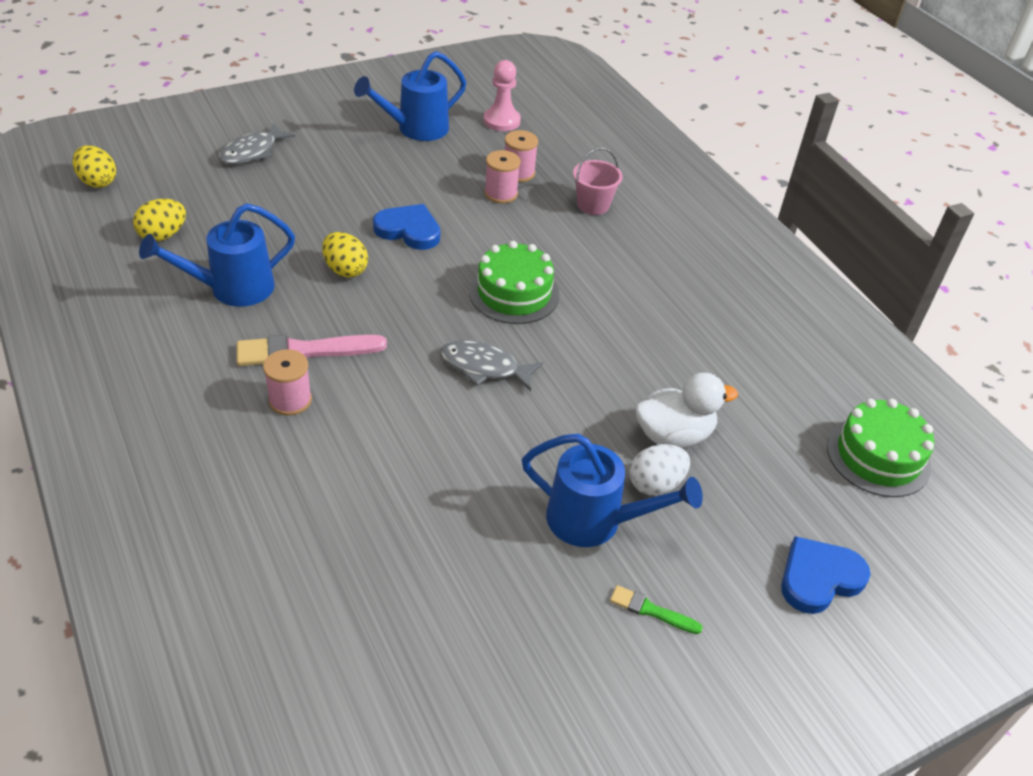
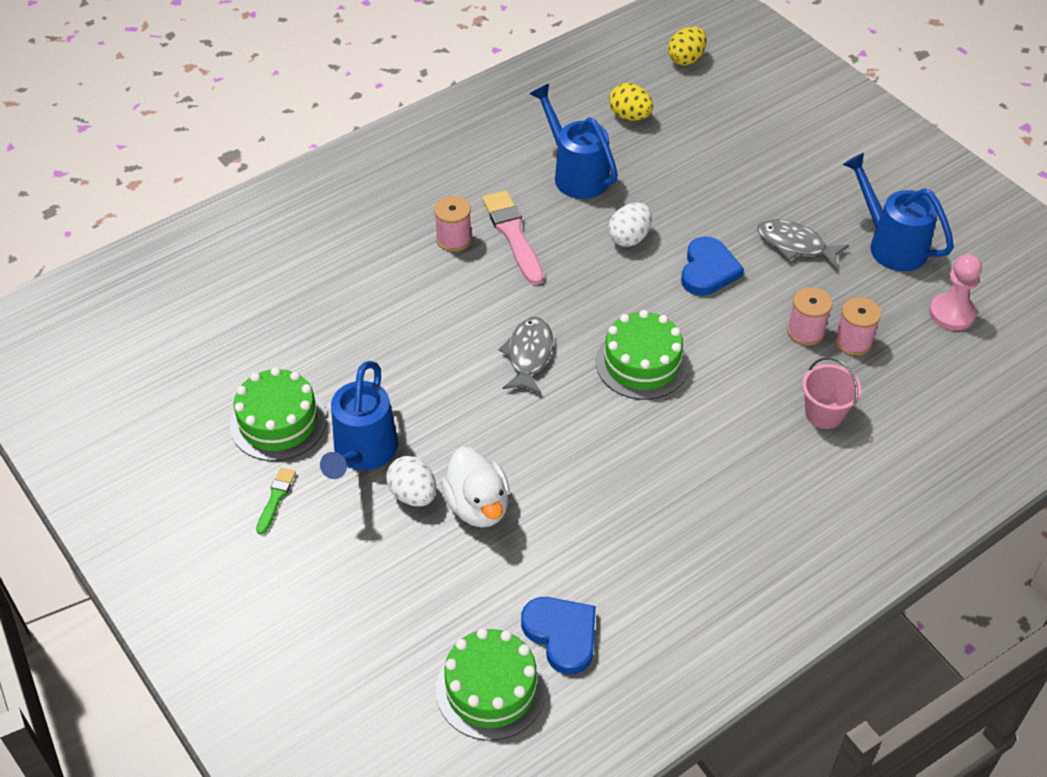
camera: 85 degrees right, 5 degrees up
grey fish [218,123,296,164] -> grey fish moved to [757,219,849,270]
yellow egg [322,232,368,278] -> white egg [608,203,652,247]
blue heart [781,536,871,614] -> blue heart moved to [521,597,596,675]
none -> green cake [230,367,327,461]

